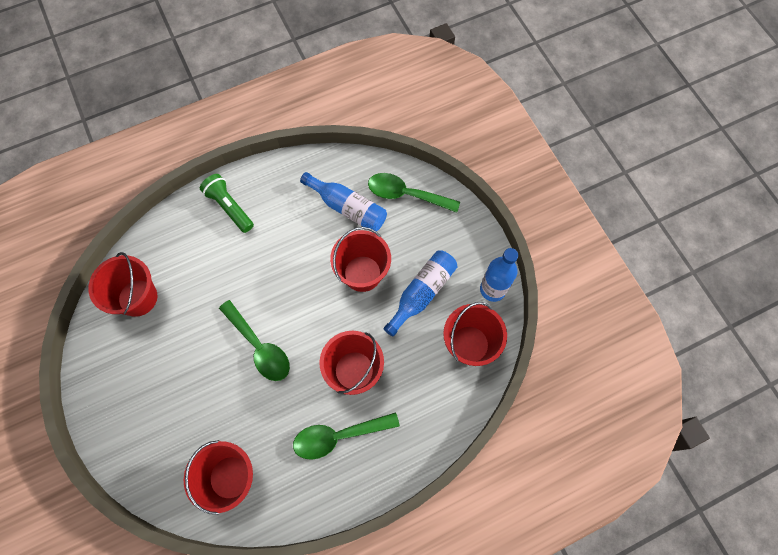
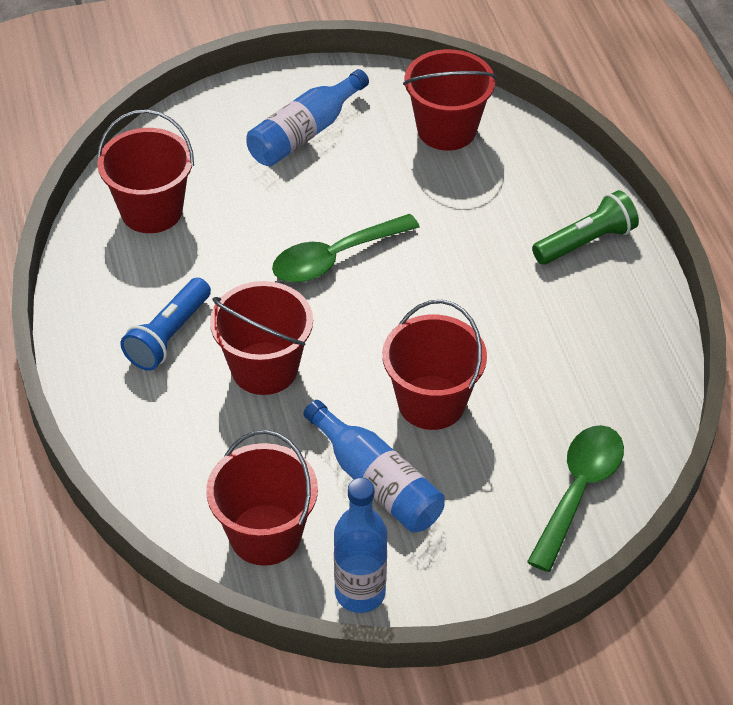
camera: 100 degrees right, 20 degrees down
green spoon [293,412,400,460] -> blue flashlight [120,278,211,371]
blue bottle [300,172,387,232] -> blue bottle moved to [246,69,369,167]

